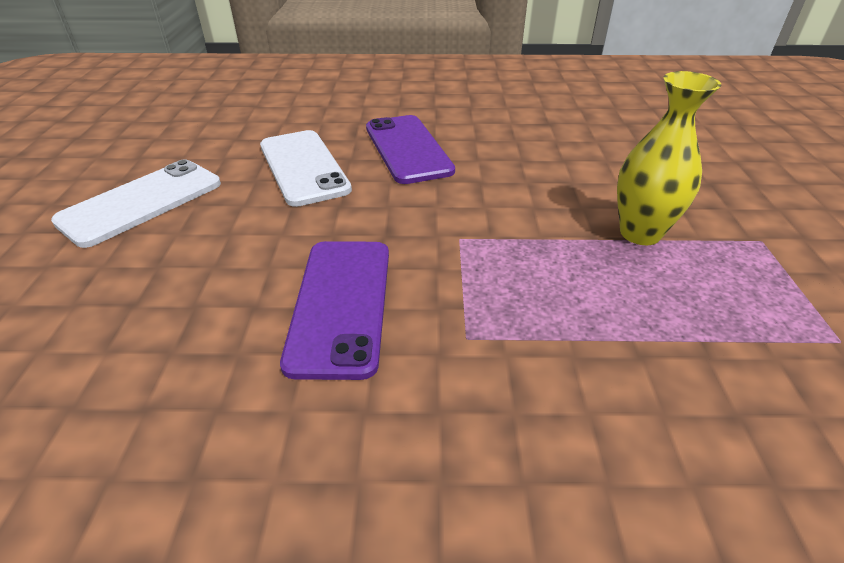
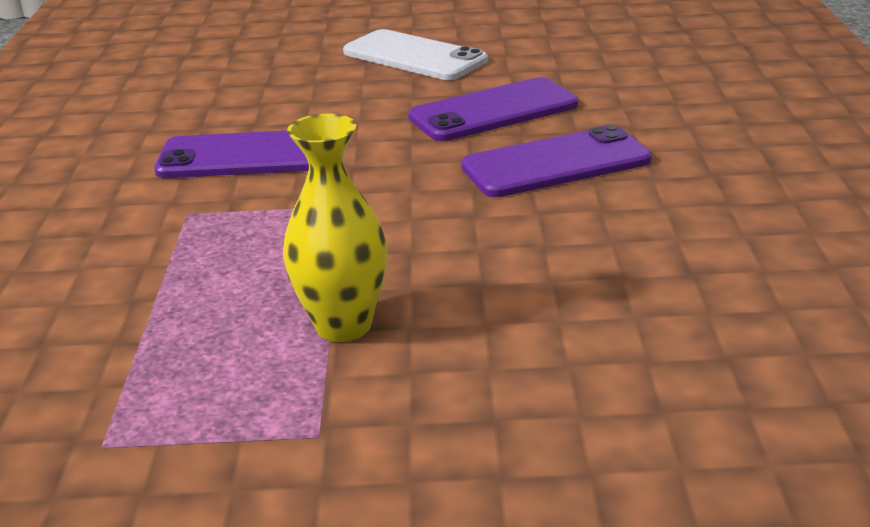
camera: 90 degrees right, 10 degrees down
white phone [260,130,352,207] -> purple phone [408,77,578,141]

